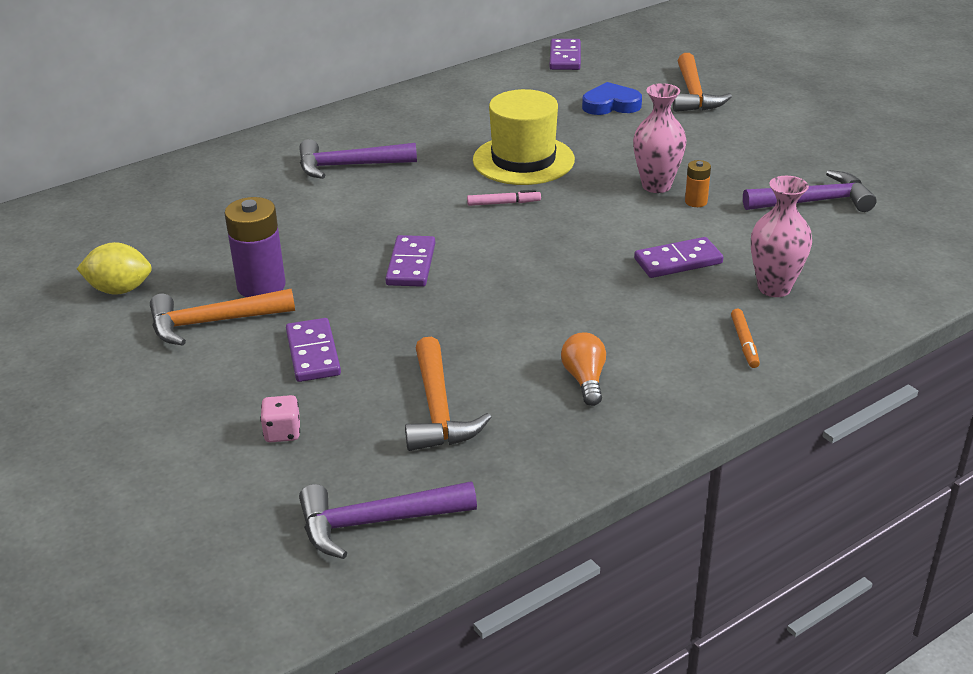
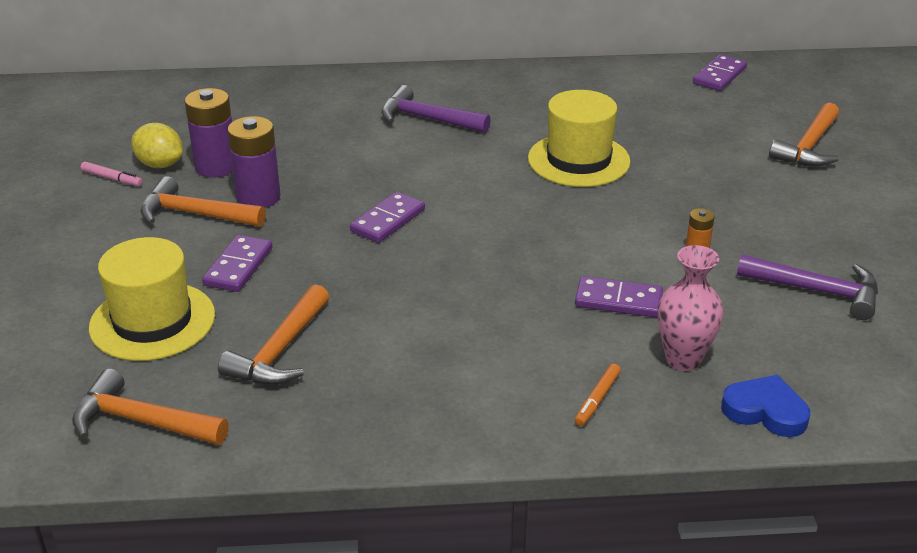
camera: 30 degrees right, 0 degrees up
pink dice [260,395,300,442] -> yellow hat [89,237,215,361]
purple hammer [299,481,477,559] -> orange hammer [72,369,229,445]
pink marker [467,190,541,206] -> pink marker moved to [81,162,143,186]
orange light bulb [561,333,606,406] -> none
blue heart [582,82,642,115] -> blue heart moved to [721,375,810,437]
pink vase [633,83,686,193] -> none
none -> purple battery [185,88,233,178]

